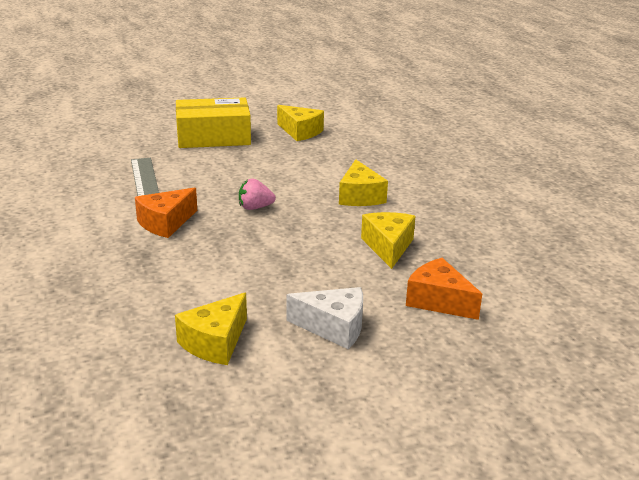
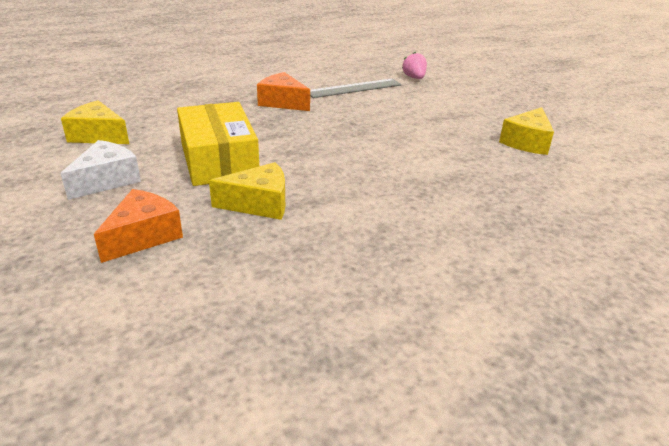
camera: 80 degrees right, 5 degrees up
yellow box [176,97,251,148] -> yellow box moved to [177,102,259,186]
pink strawberry [239,179,276,210] -> pink strawberry moved to [402,52,427,79]
white cheese [287,287,363,349] -> white cheese turned 150 degrees counterclockwise [60,140,141,200]
yellow cheese [339,159,388,206] -> none

